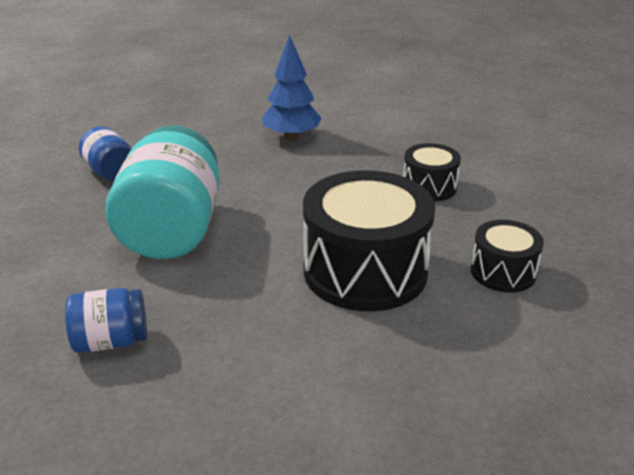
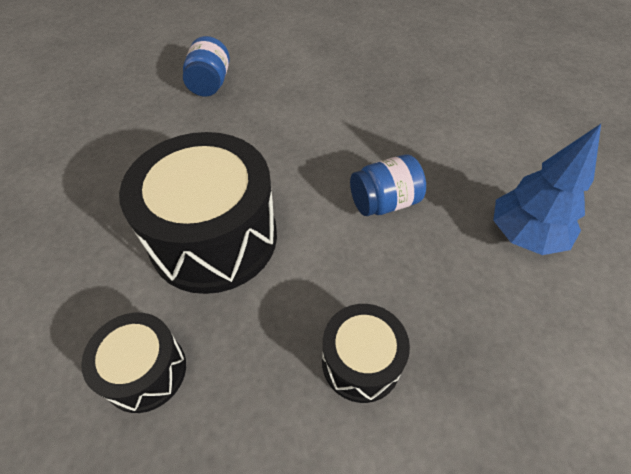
camera: 105 degrees right, 20 degrees up
blue jar [79,126,131,181] -> blue jar moved to [350,154,426,216]
turquoise jar [105,126,220,259] -> none

